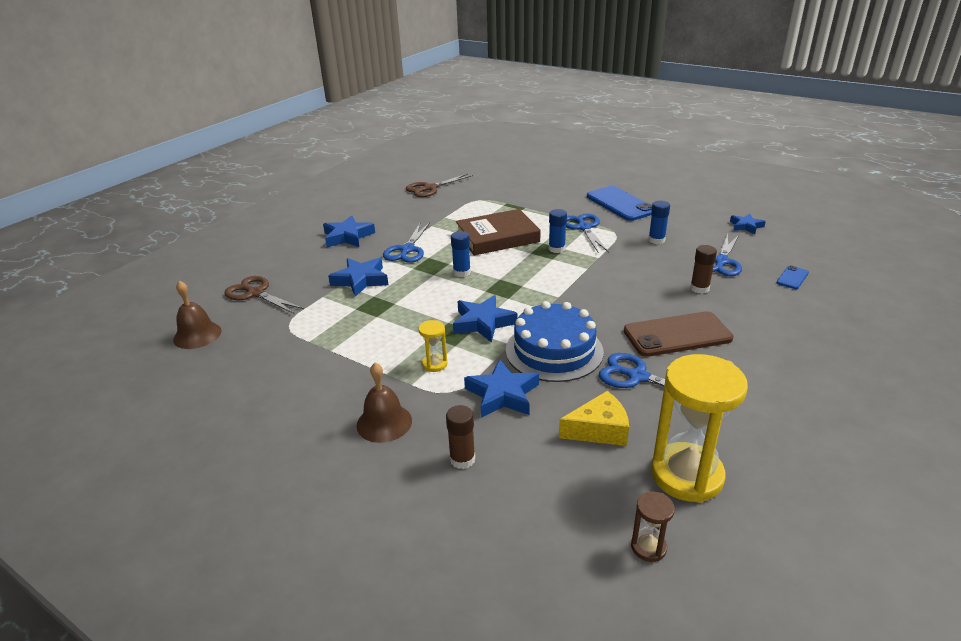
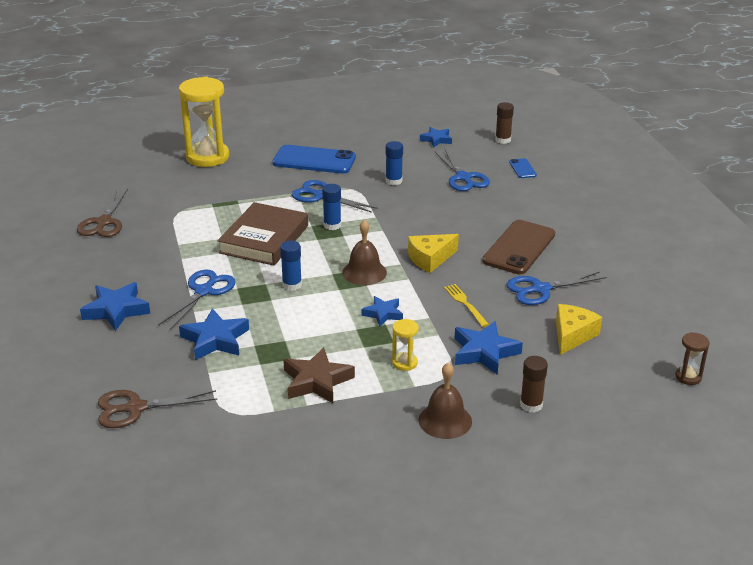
camera: 50 degrees left, 0 degrees up
brown bell [173,281,222,349] -> brown bell moved to [342,220,387,285]
blue scissors [383,222,430,263] -> blue scissors turned 120 degrees counterclockwise [158,270,236,330]
blue star [453,295,518,343] -> blue star [361,296,403,327], size x0.63
blue cake [506,301,604,382] -> yellow fork [444,284,489,327]
yellow hourglass [651,354,748,503] -> yellow hourglass moved to [179,77,229,167]
brown glue stick [690,245,717,294] -> brown glue stick moved to [495,102,514,144]
none -> brown star [283,347,355,403]
none -> yellow cheese [408,234,459,273]

